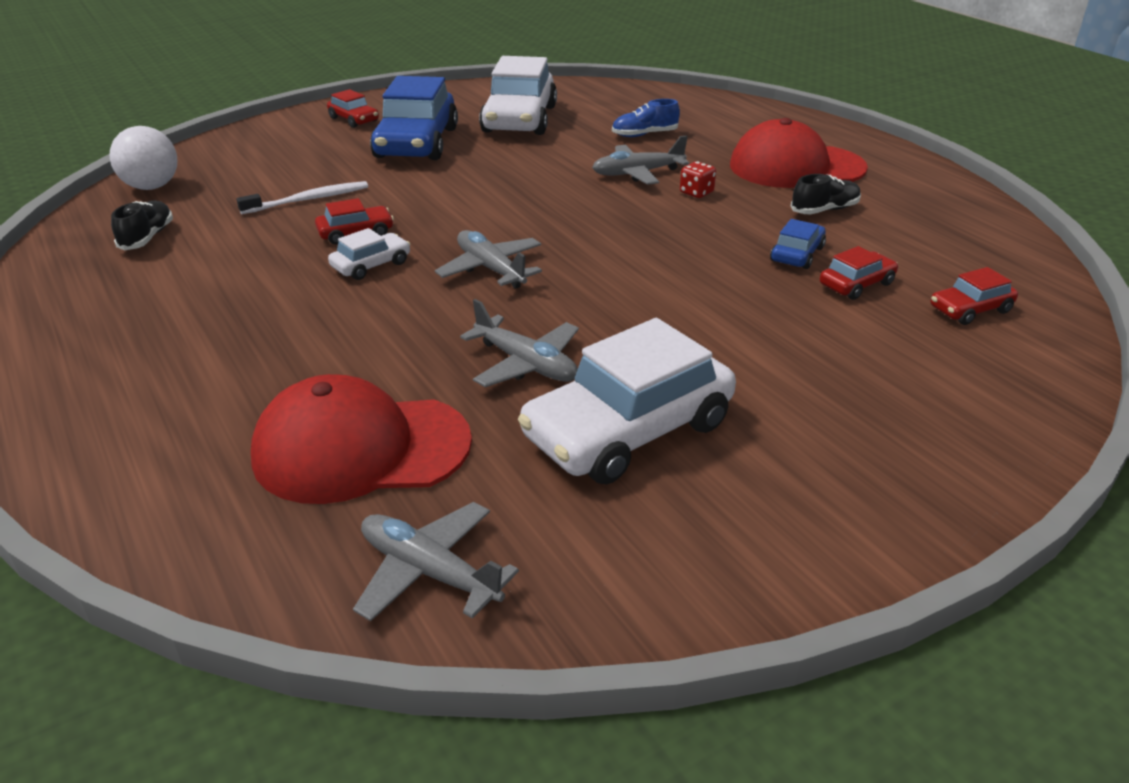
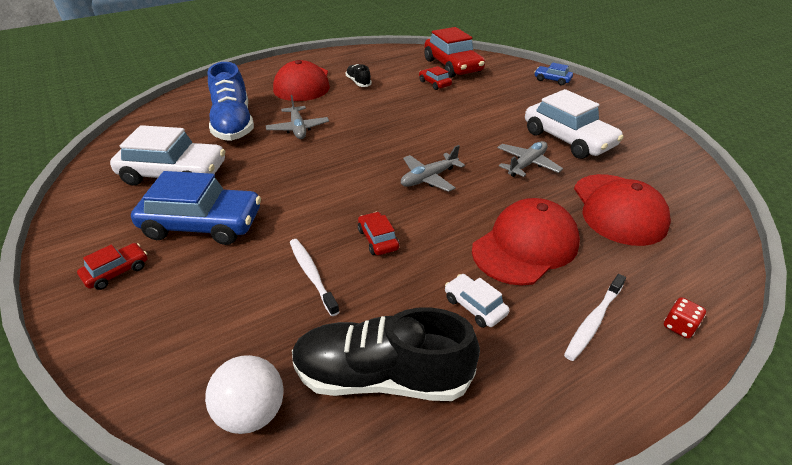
camera: 90 degrees left, 5 degrees up
black shoe [111,201,173,250] -> black shoe [292,307,480,401], size x2.10
white car [328,228,410,280] -> white car moved to [445,274,510,328]
grey plane [353,502,519,621] -> none
blue shoe [612,99,680,137] -> blue shoe [208,62,254,141], size x2.10
red dice [680,162,716,198] -> red dice moved to [664,297,706,339]
blue car [770,219,826,269] -> blue car moved to [534,63,573,85]
red car [931,267,1018,325] -> red car [424,27,485,78], size x2.12
none -> red cap [472,198,580,285]
none -> white toothbrush [564,274,626,361]

